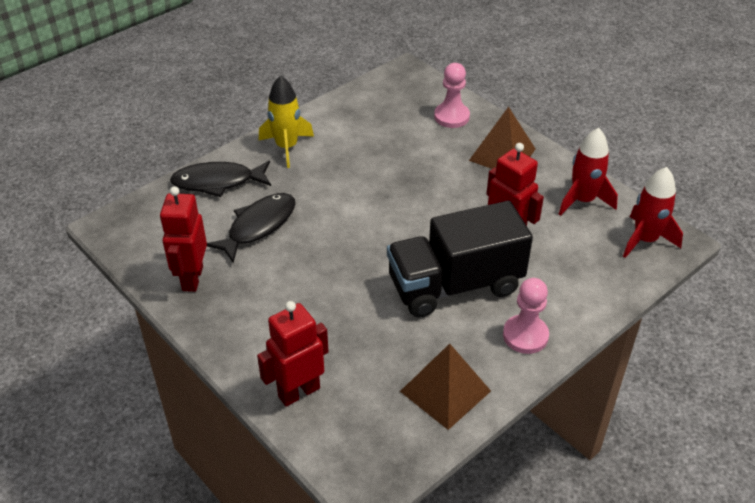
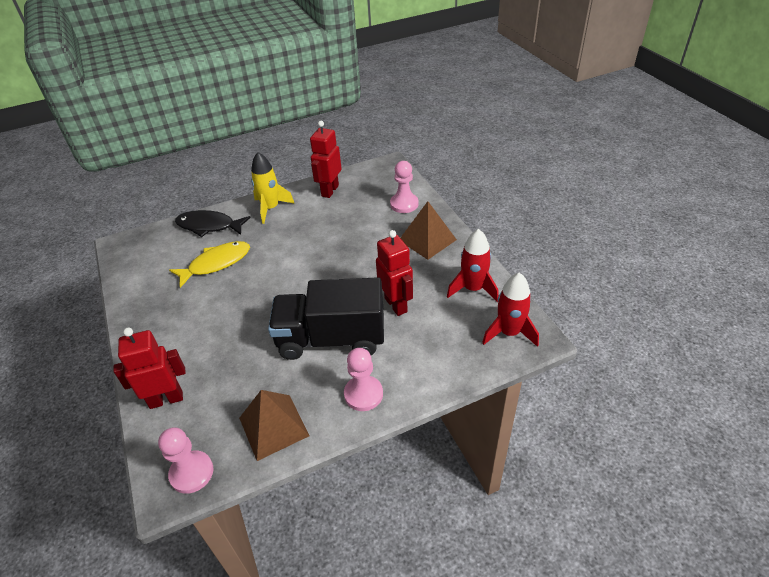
camera: 20 degrees right, 0 degrees up
red robot [160,186,207,292] -> red robot moved to [310,121,342,198]
black fish [207,193,295,263] -> yellow fish [169,241,250,288]
none -> pink pawn [158,427,213,494]

